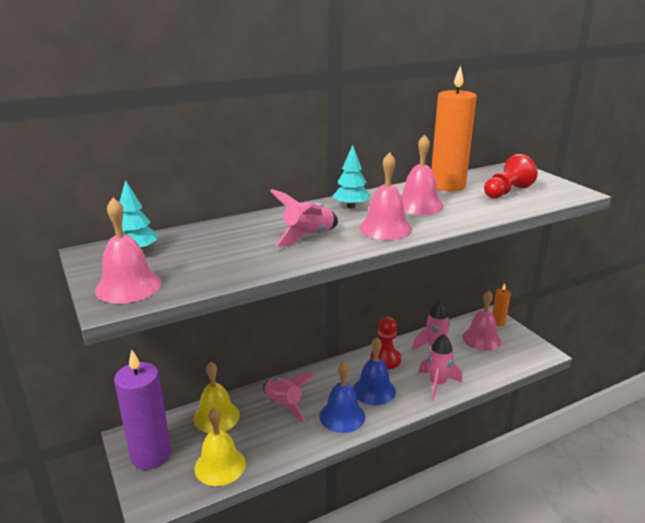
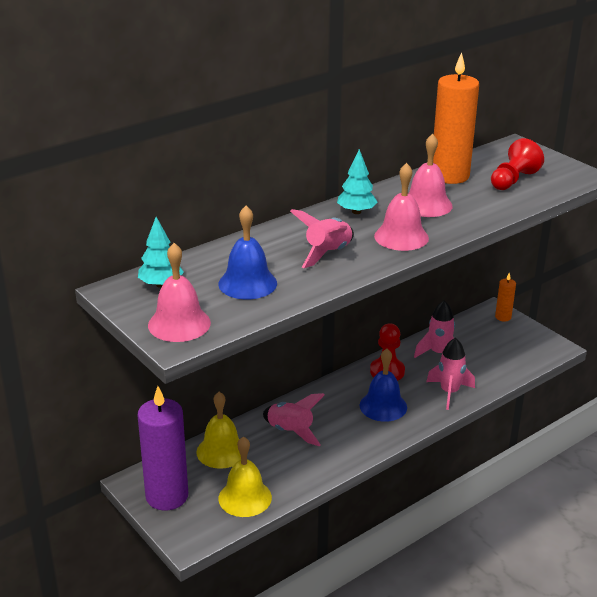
camera: 10 degrees left, 5 degrees up
blue bell [320,361,365,433] -> blue bell moved to [218,206,277,300]
pink bell [462,291,501,351] -> none

